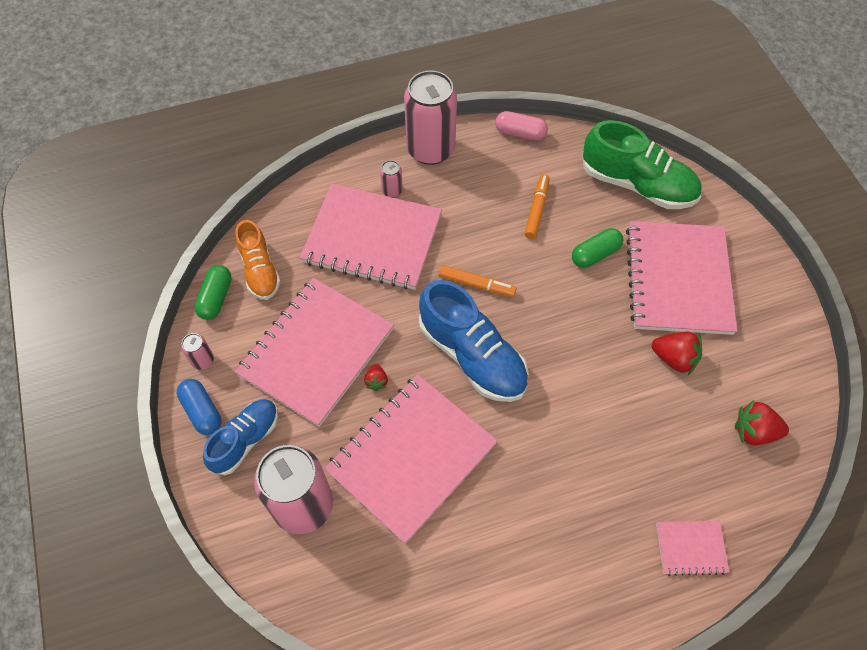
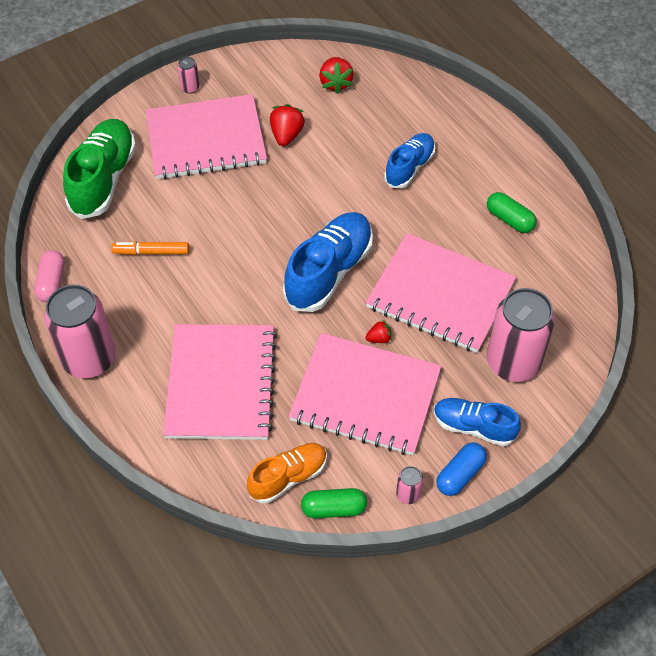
camera: 105 degrees left, 5 degrees down
pink can [380,160,403,198] -> pink can moved to [177,57,200,94]
orange marker [439,265,517,297] -> none
green capsule [572,228,623,268] -> green capsule moved to [487,192,537,233]
pink notebook [656,521,729,576] -> none
none -> blue shoe [384,133,435,188]

